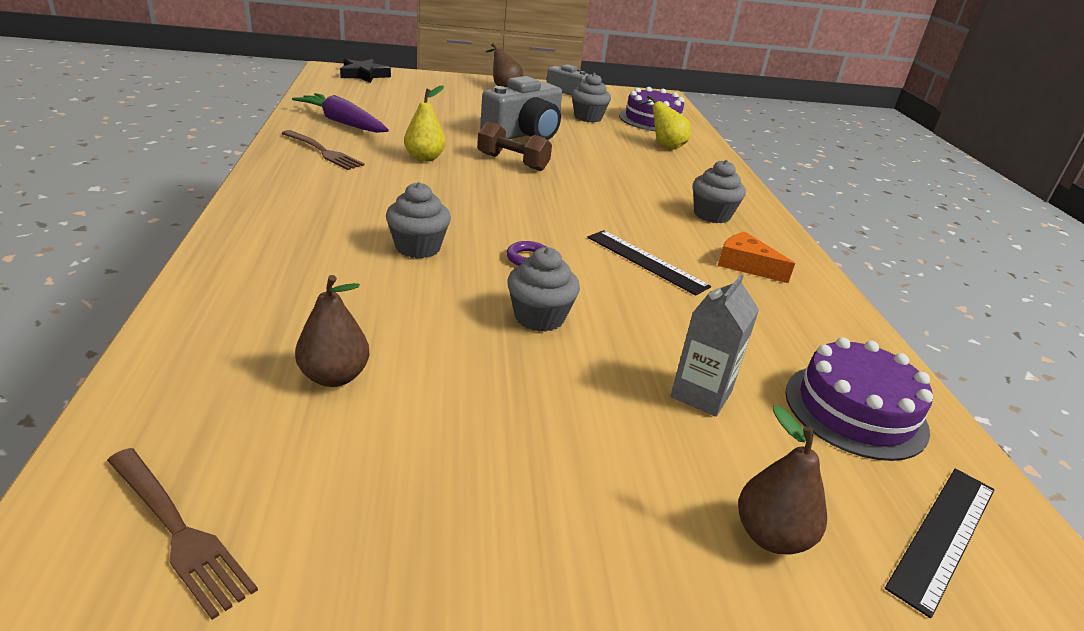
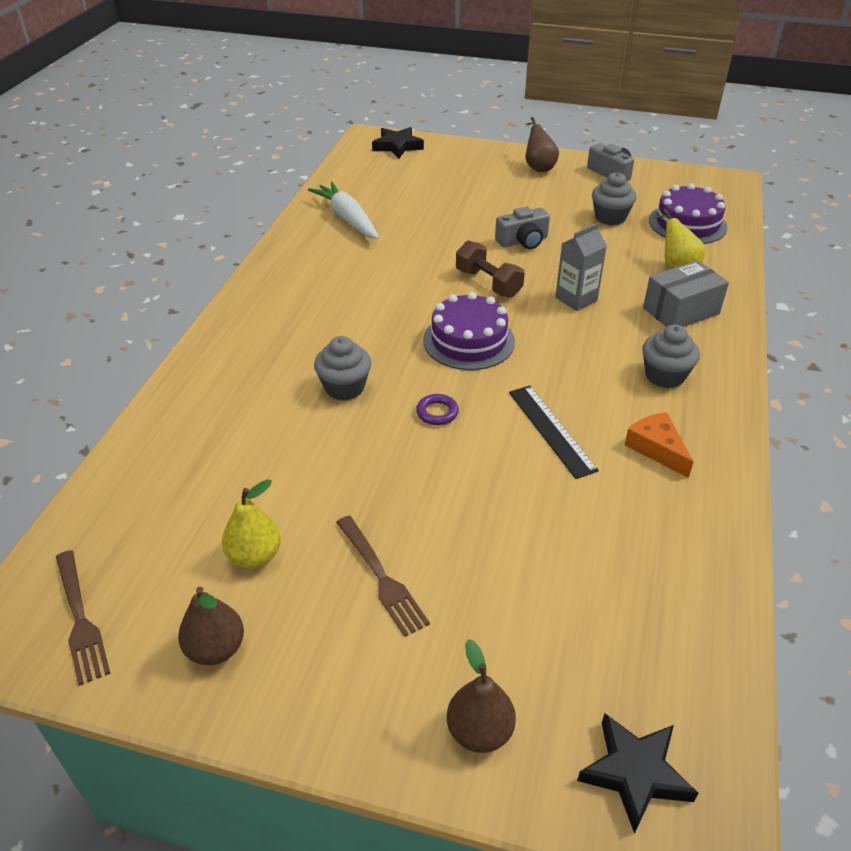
camera: 25 degrees right, 10 degrees up
brown fork [281,130,365,170] -> brown fork moved to [336,516,430,637]
purple carrot [292,93,389,133] -> white carrot [308,182,379,239]
brown pear [295,275,370,387] -> brown pear moved to [178,587,244,665]
yellow pear [404,85,445,162] -> yellow pear moved to [222,479,281,568]
grey camera [480,76,562,140] -> grey camera [495,207,550,249], size x0.59
grey cupcake [507,247,580,332] -> none
grey carton [670,274,759,417] -> grey carton moved to [555,223,607,311]
purple cake [785,337,933,461] -> purple cake moved to [423,292,515,370]
black ruler [885,469,994,618] -> black star [577,713,698,834]
none -> grey box [643,260,729,327]

